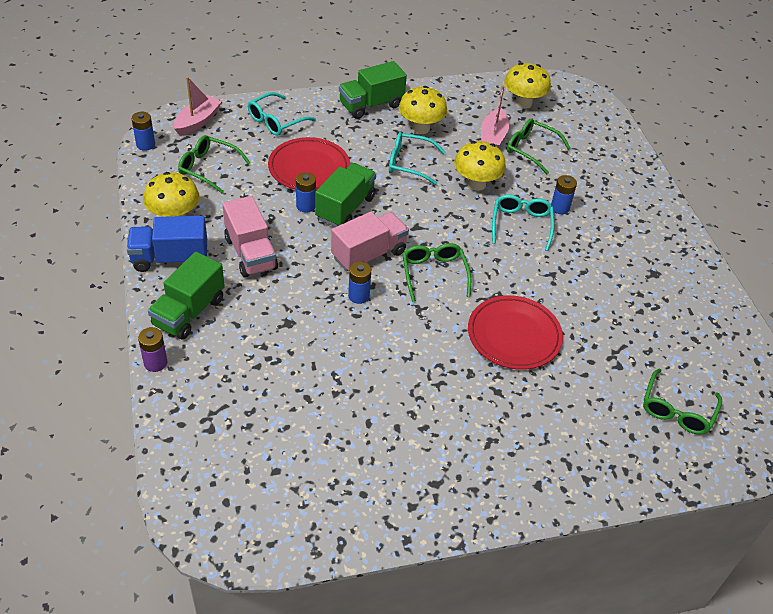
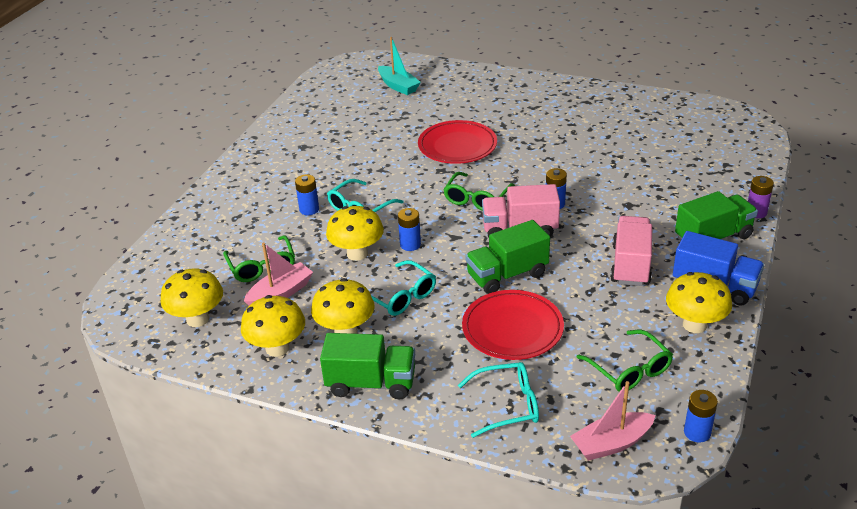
camera: 140 degrees left, 10 degrees down
blue battery [296,172,316,213] -> blue battery moved to [398,208,421,251]
green glasses [643,368,722,435] -> turquoise boat [378,36,421,95]
none -> yellow mushroom [241,295,305,357]

